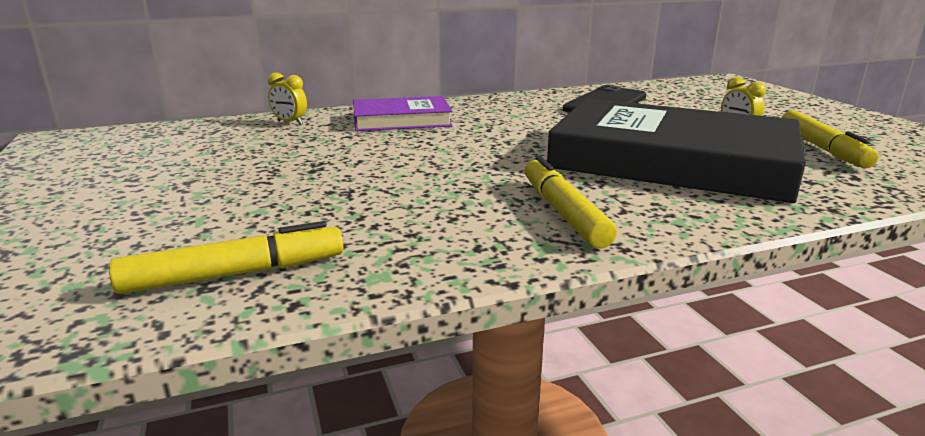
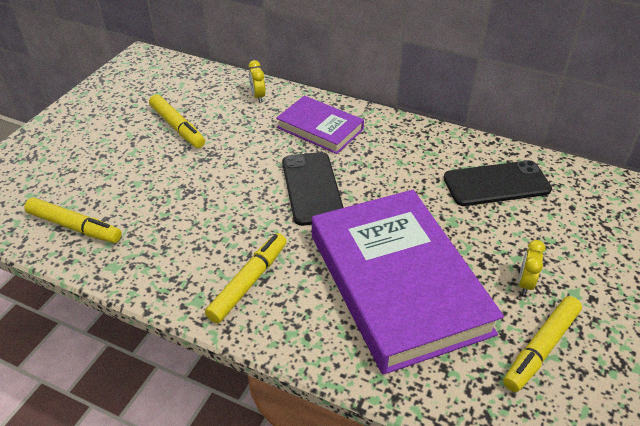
camera: 45 degrees right, 20 degrees up
black book [547,98,806,203] -> purple book [312,190,504,375]
none -> yellow marker [149,94,205,148]
none -> black phone [282,152,344,226]

